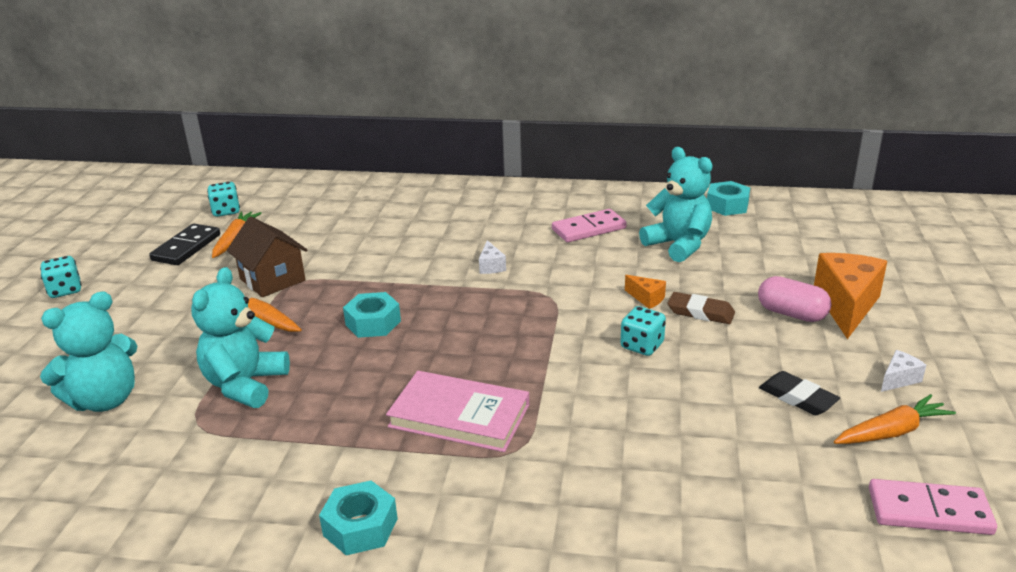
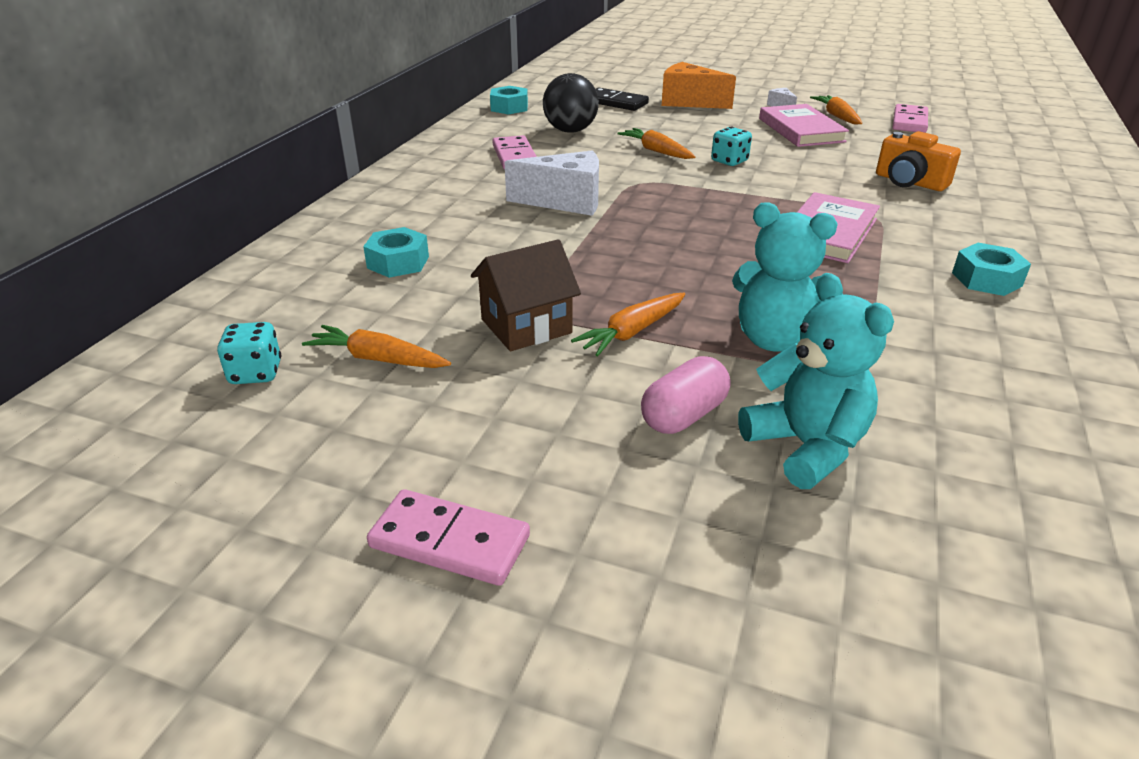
camera: 80 degrees left, 5 degrees up
turquoise dice [40,256,82,298] -> pink domino [367,489,530,586]
black domino [149,224,220,265] -> black domino moved to [596,87,649,111]
turquoise nut [343,292,401,338] -> turquoise nut moved to [363,227,429,278]
white cheese [479,240,506,274] -> white cheese [504,150,599,216], size x2.20
orange cheese [625,275,666,309] -> orange carrot [617,128,695,159]
turquoise teddy bear [639,147,712,262] -> black ball [543,73,599,133]
brown eraser [668,292,735,324] -> none
pink capsule [758,276,832,322] -> pink capsule moved to [641,356,731,434]
black eraser [759,371,840,415] -> pink book [759,104,849,147]
none -> orange camera [876,131,961,191]

